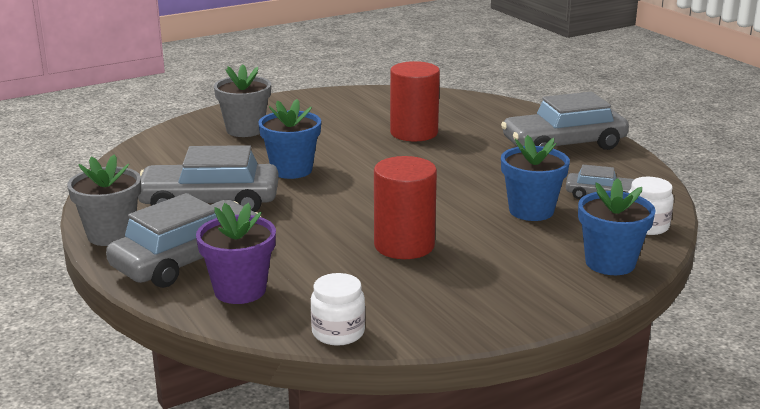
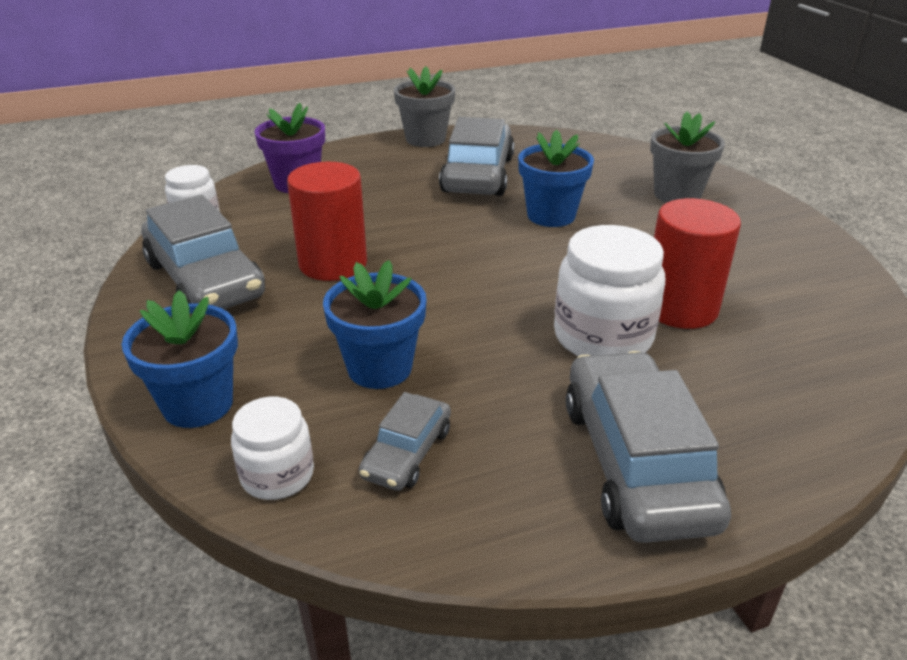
camera: 100 degrees right, 10 degrees up
grey car [106,193,261,288] -> grey car moved to [142,195,265,309]
none -> white jar [554,225,665,356]

